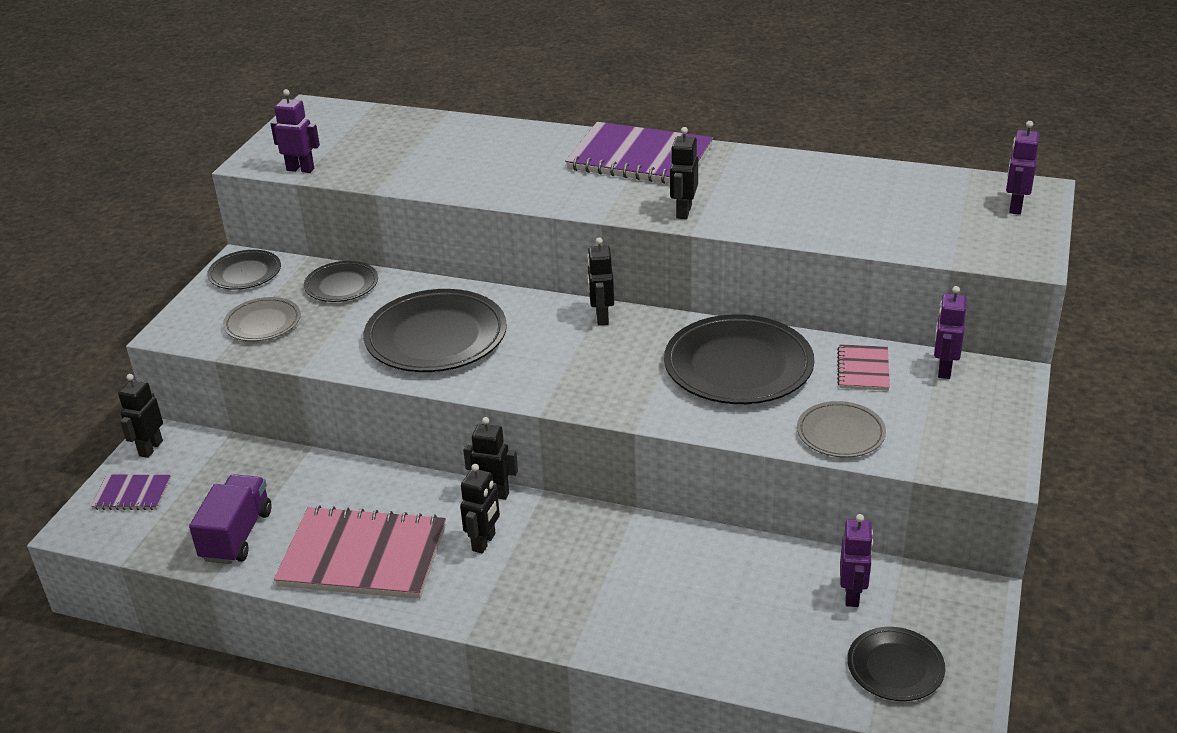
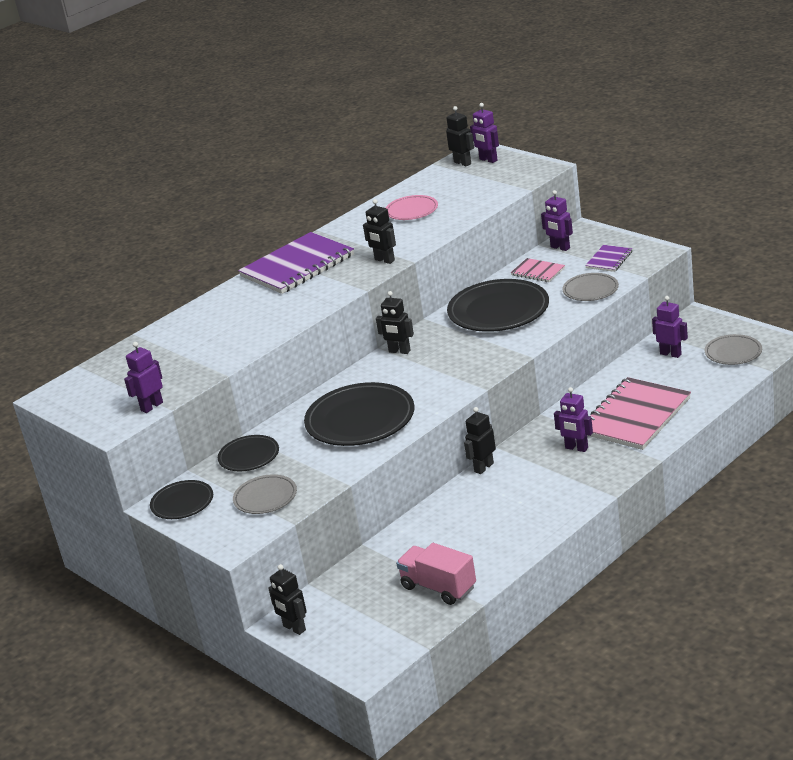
camera: 60 degrees left, 5 degrees down
purple notebook [91,475,171,510] -> purple notebook moved to [585,245,632,272]
purple truck [189,474,272,564] -> pink truck [396,543,476,605]
pink notebook [274,505,446,599] -> pink notebook moved to [587,377,691,450]
black robot [460,464,500,553] -> black robot moved to [446,106,474,166]
black plate [847,627,945,701] -> grey plate [705,334,762,365]
none -> pink plate [386,195,438,220]
none -> purple robot [554,387,593,452]

